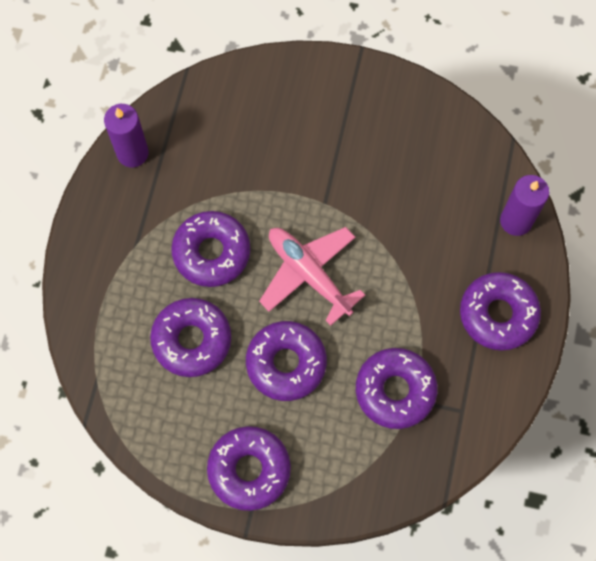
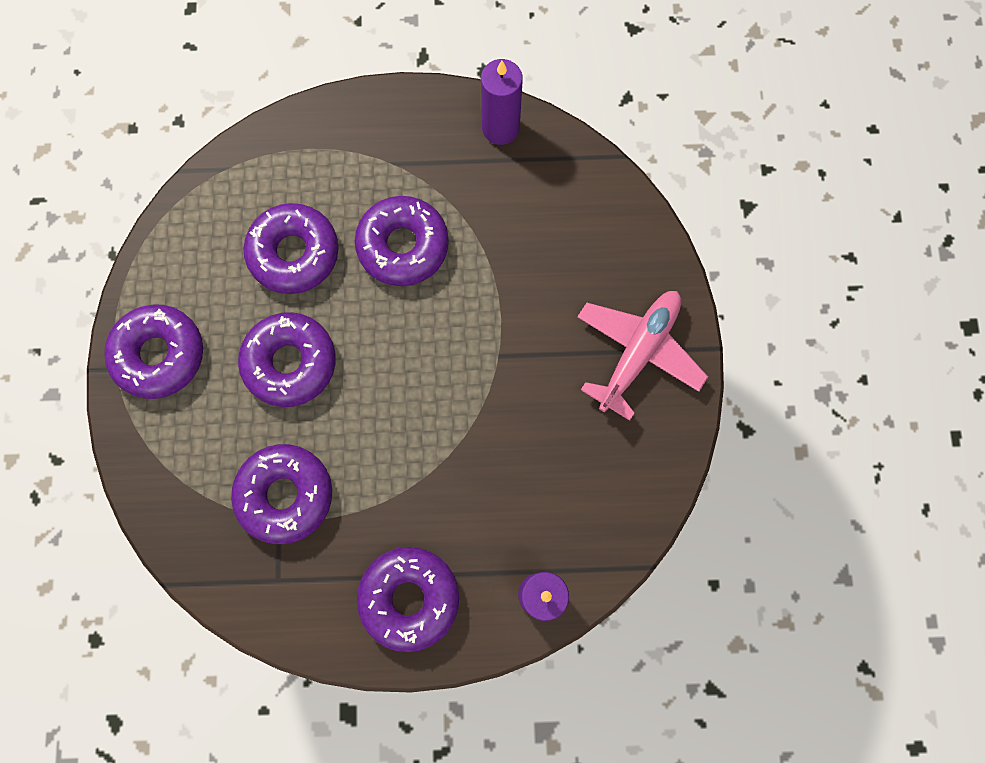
camera: 75 degrees right, 5 degrees up
pink plane [259,227,365,326] -> pink plane moved to [577,291,708,421]

